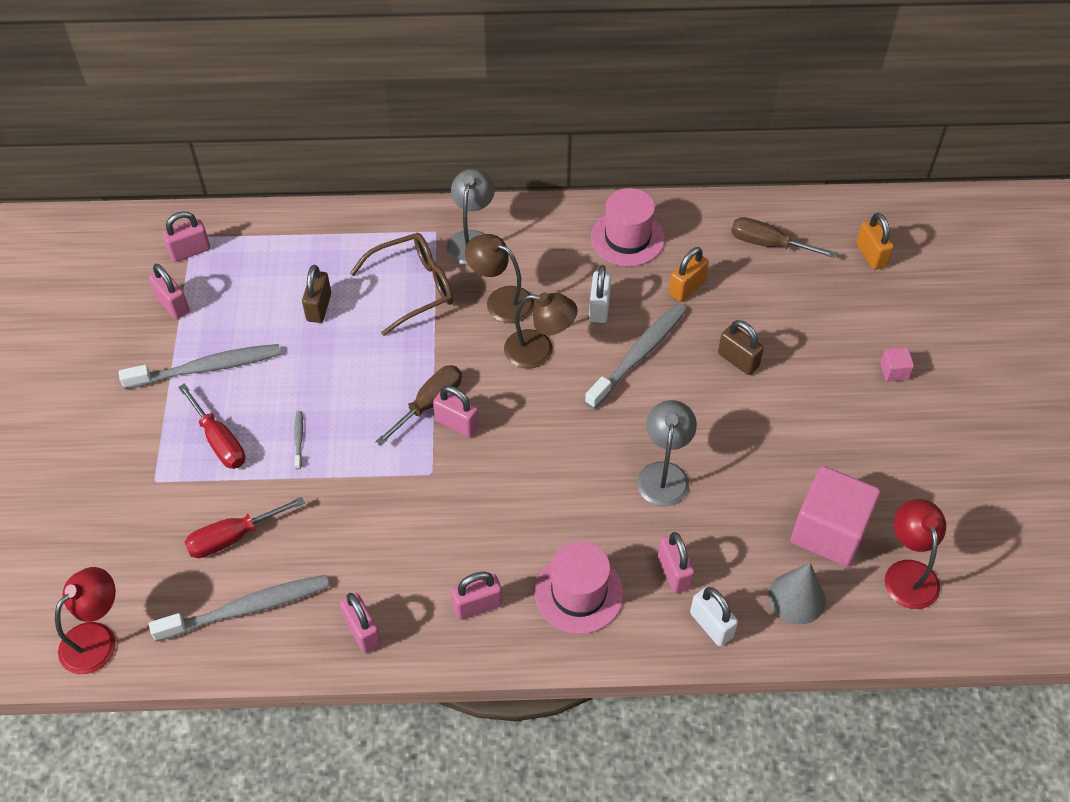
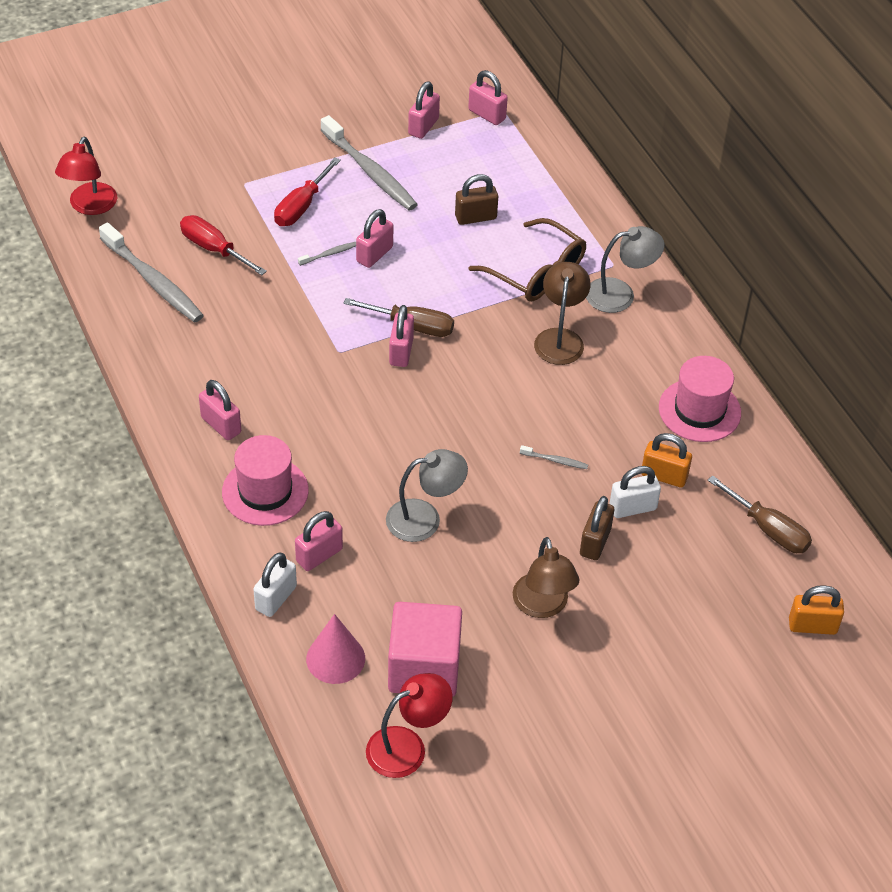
camera: 65 degrees right, 5 degrees down
red lamp [55,567,116,674] -> red lamp turned 90 degrees clockwise [55,137,117,215]
pink padlock [340,593,381,653] -> pink padlock moved to [356,209,393,268]
brown lamp [504,292,578,369] -> brown lamp moved to [513,537,579,618]
grey toothbrush [585,303,687,409] -> grey toothbrush [520,445,588,469], size x0.42
white padlock [589,265,611,323] -> white padlock moved to [610,466,661,518]
brown screwdriver [731,217,836,258] -> brown screwdriver turned 135 degrees clockwise [708,475,812,553]
grey cone [768,563,826,624] -> pink cone [306,614,365,684]
orange padlock [856,213,894,270] -> orange padlock turned 45 degrees clockwise [789,585,844,635]
pink cube [880,347,914,382] -> none

